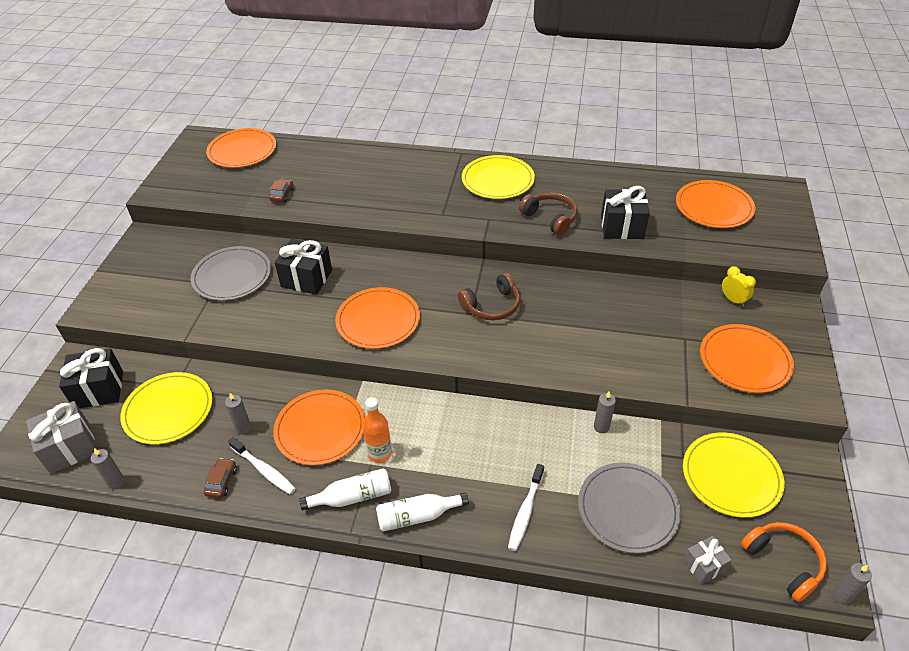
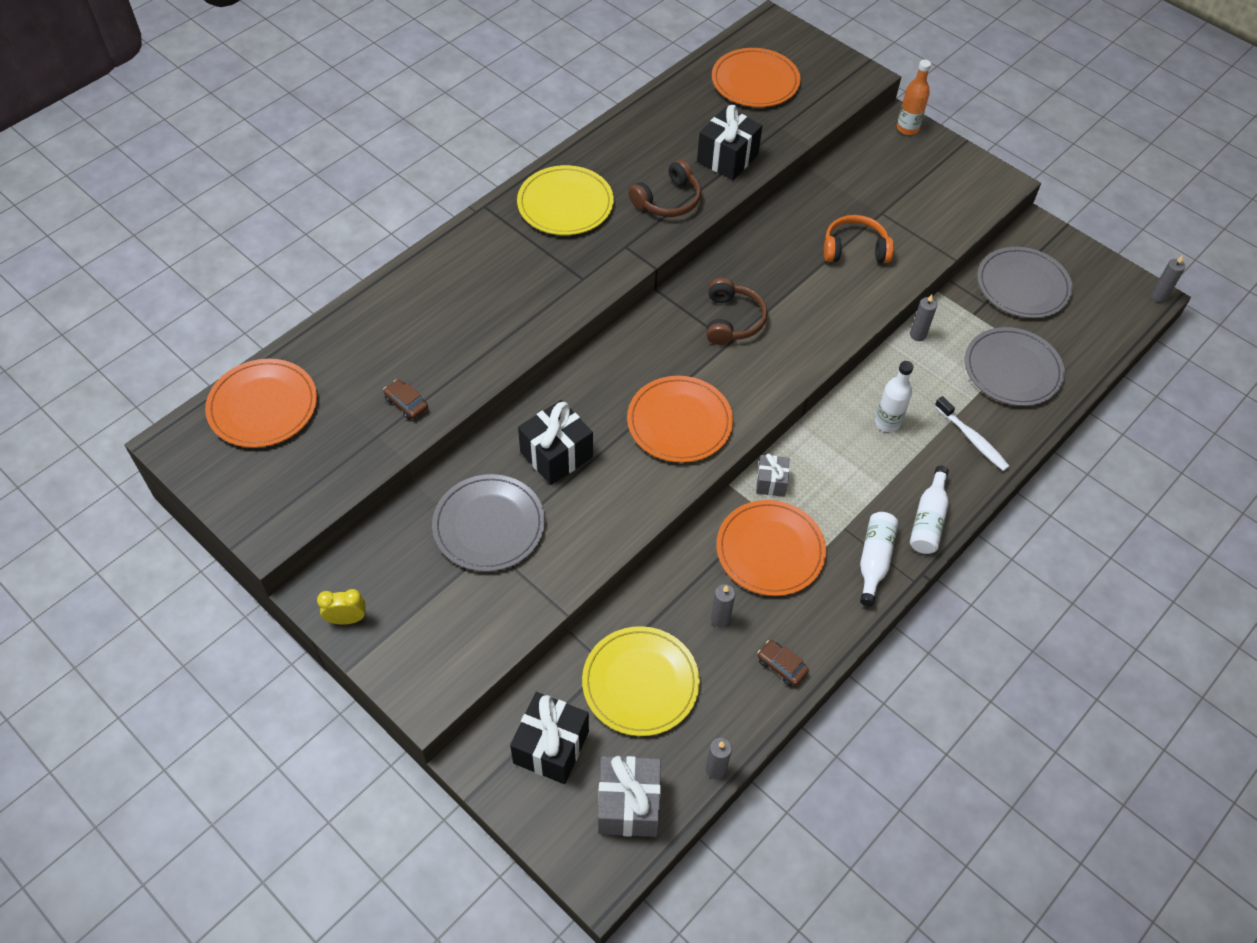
camera: 60 degrees left, 10 degrees up
white toothbrush [228,437,296,495] -> none
orange bottle [363,397,392,463] -> orange bottle moved to [897,60,931,135]
brown headphones [519,192,578,236] -> brown headphones turned 150 degrees clockwise [629,159,701,217]
yellow plate [683,432,784,518] -> grey plate [977,247,1073,318]
grey gift [683,536,732,584] -> grey gift moved to [756,453,789,497]
orange plate [700,324,794,393] -> none
yellow clock [722,266,756,307] -> yellow clock moved to [317,589,366,625]
orange headphones [741,522,827,602] -> orange headphones moved to [824,215,894,263]
none -> white bottle [875,361,913,432]

